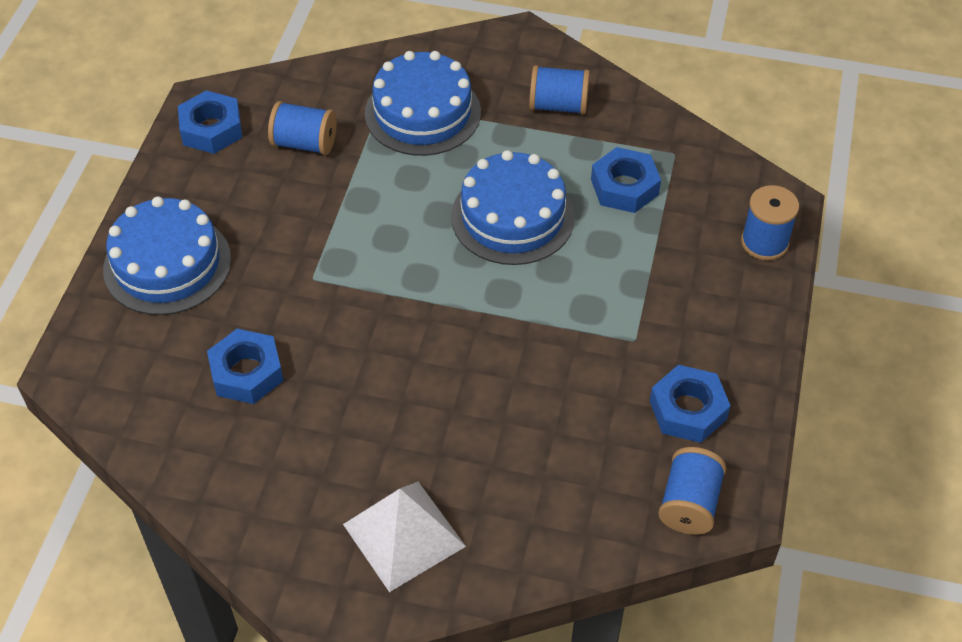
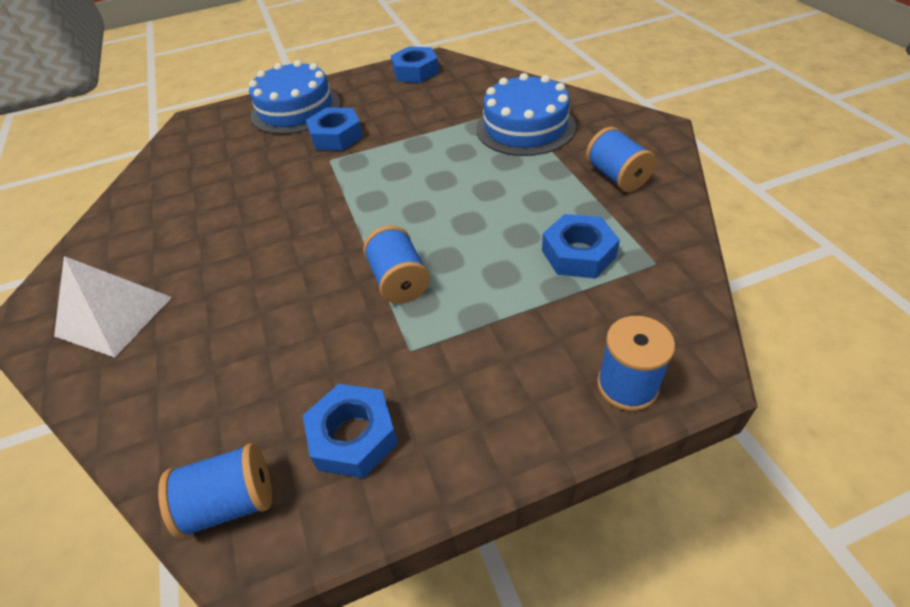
camera: 60 degrees right, 5 degrees down
blue nut [207,329,284,404] -> blue nut moved to [306,107,363,151]
blue spool [268,101,337,155] -> blue spool moved to [363,225,430,304]
blue cake [451,150,575,265] -> none

